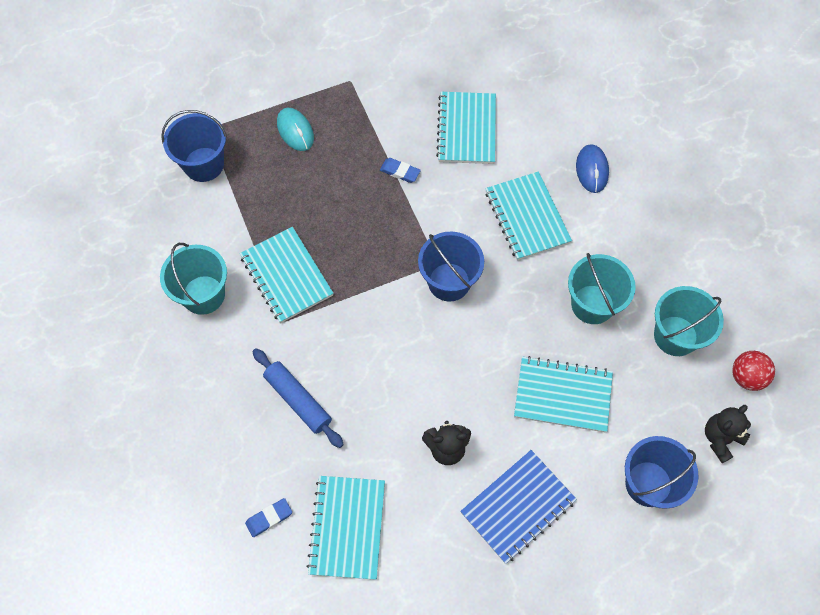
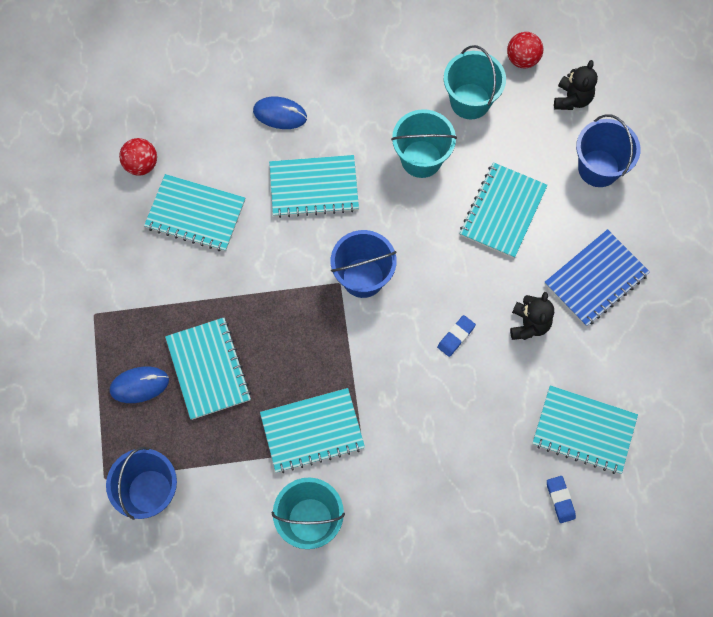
camera: 75 degrees left, 5 degrees up
blue rolling pin [252,348,344,448] -> none
turquoise mouse [277,108,314,151] -> blue mouse [110,367,169,403]
blue eraser [380,158,421,183] -> blue eraser moved to [437,315,476,357]
blue notebook [460,450,577,564] -> blue notebook turned 75 degrees clockwise [545,229,650,327]
black teddy bear [705,405,751,463] -> black teddy bear turned 135 degrees counterclockwise [554,60,598,110]
none -> red ball [119,138,157,175]
none -> turquoise notebook [165,318,251,420]

